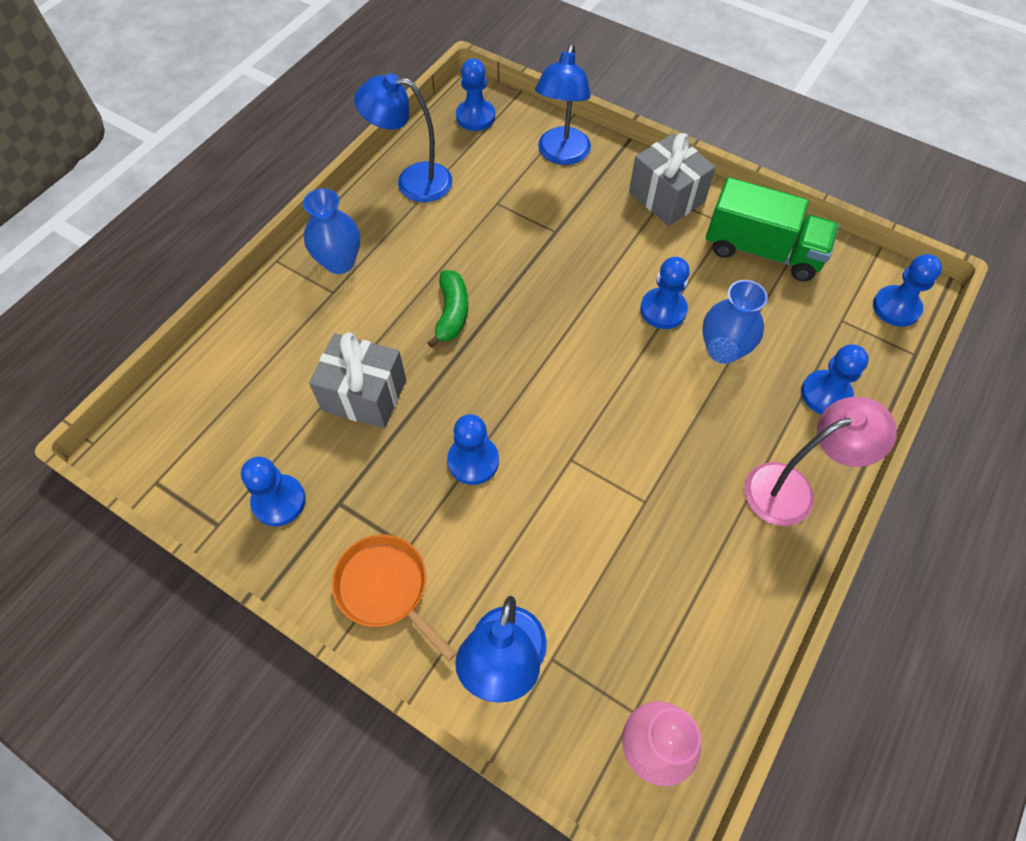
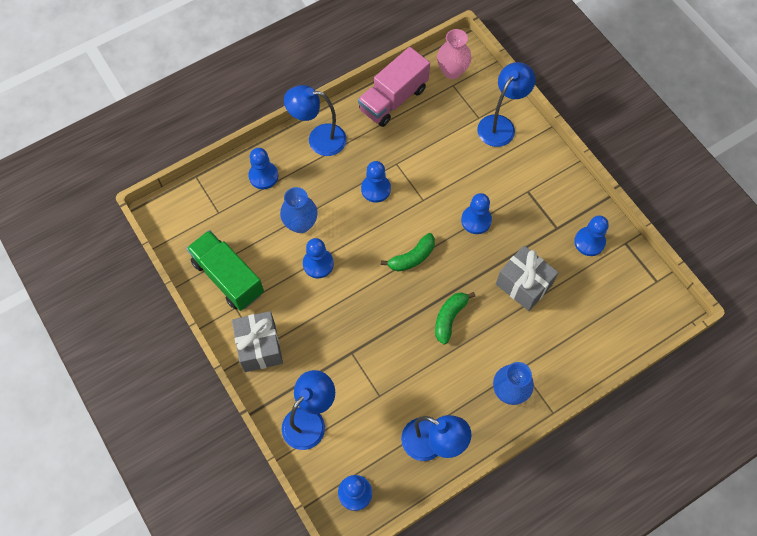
camera: 155 degrees left, 5 degrees up
orange pan [332,535,457,661] -> none
pink lamp [744,397,897,526] -> blue lamp [284,85,347,156]
blue pawn [873,254,942,327] -> blue pawn moved to [361,161,391,203]
none -> pink truck [358,47,430,127]
none -> green banana [381,233,435,272]

